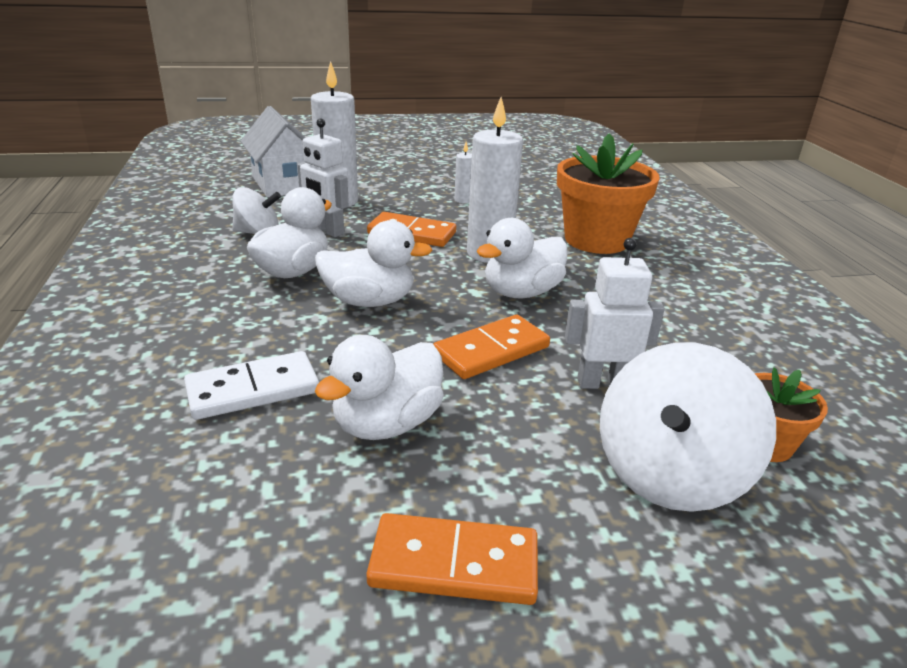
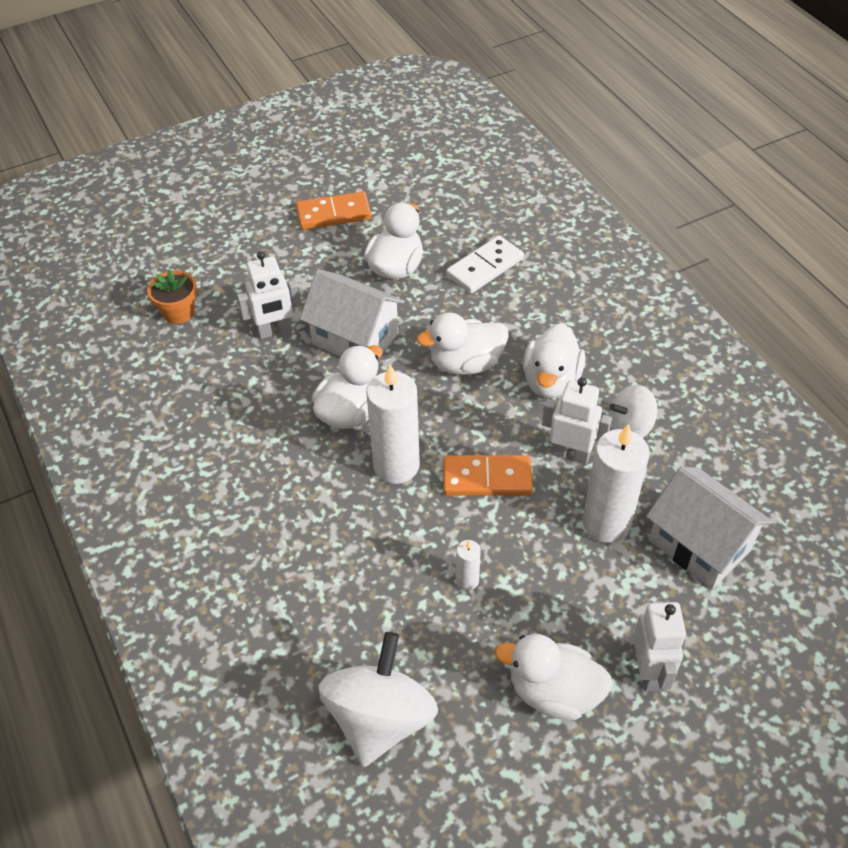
camera: 165 degrees right, 20 degrees up
orange domino [433,315,550,379] -> white house [300,269,405,357]
orange flower pot [557,133,660,254] -> none
white spinning top [600,342,776,512] -> white spinning top moved to [318,632,438,767]
none -> white duck [495,634,613,720]
none -> white robot [633,601,686,692]

